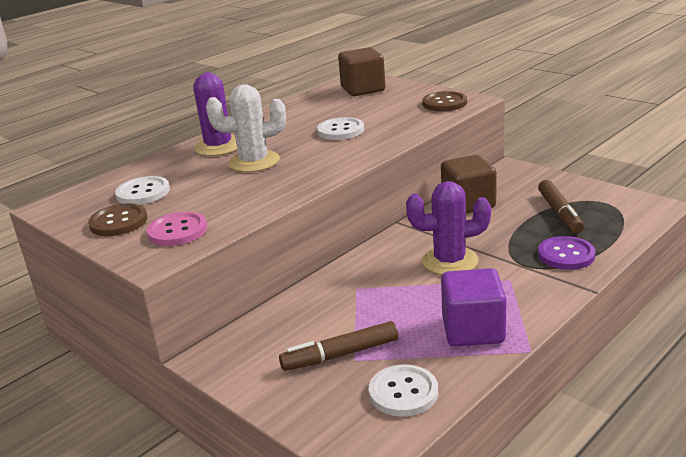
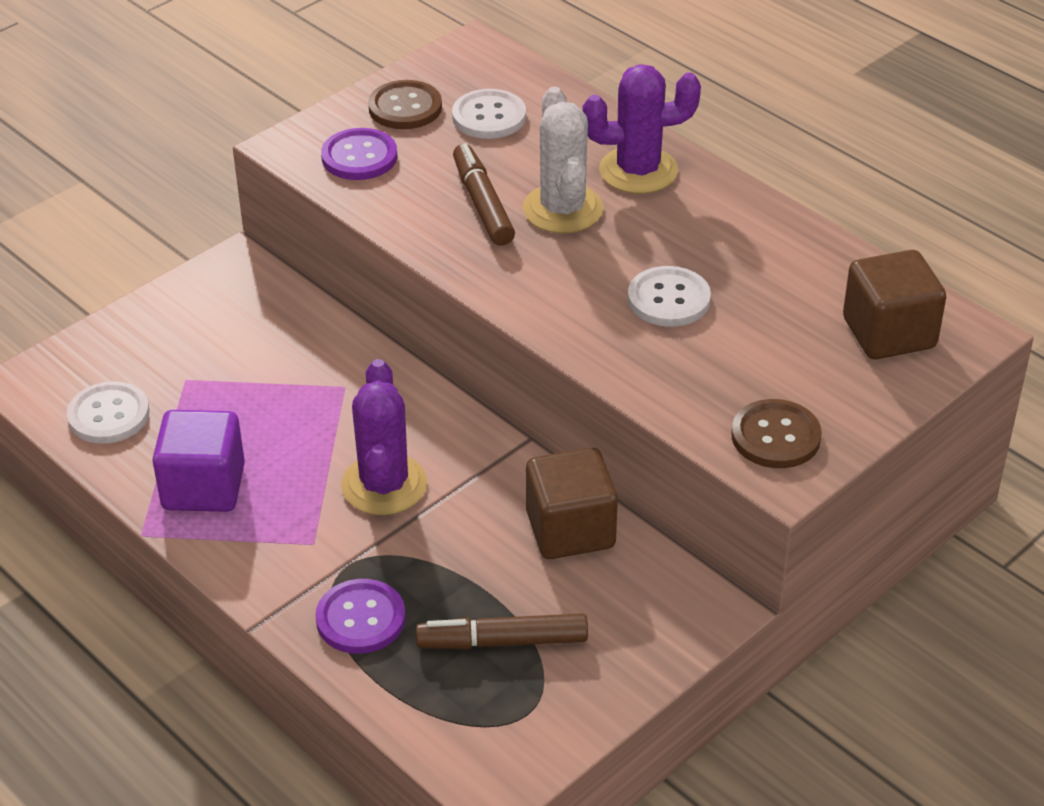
camera: 90 degrees right, 15 degrees up
pink button [147,212,207,246] -> purple button [321,128,397,180]
brown marker [279,321,398,371] -> brown marker moved to [453,143,515,246]

